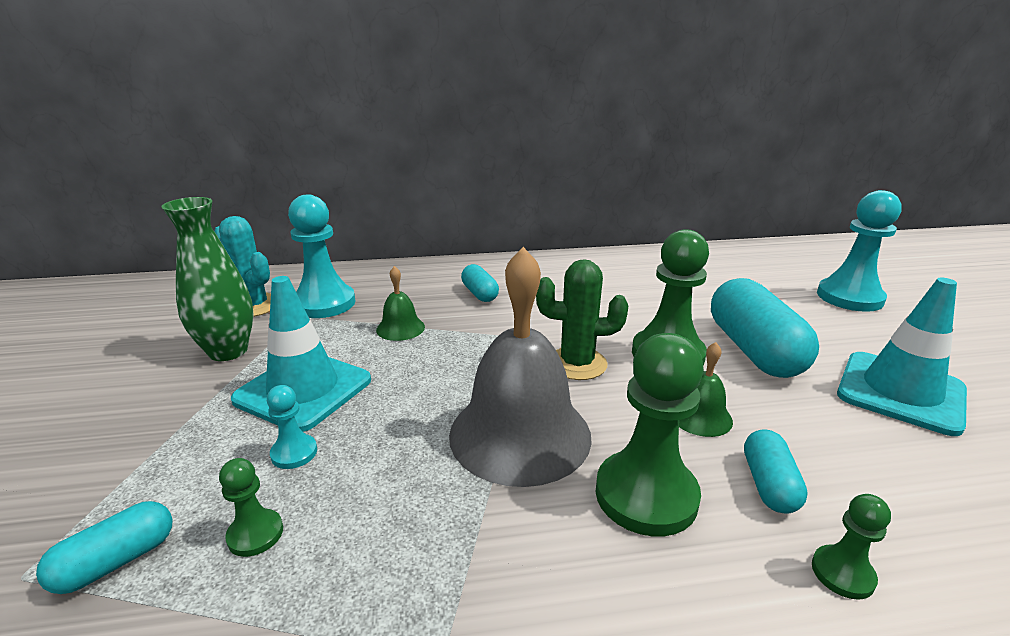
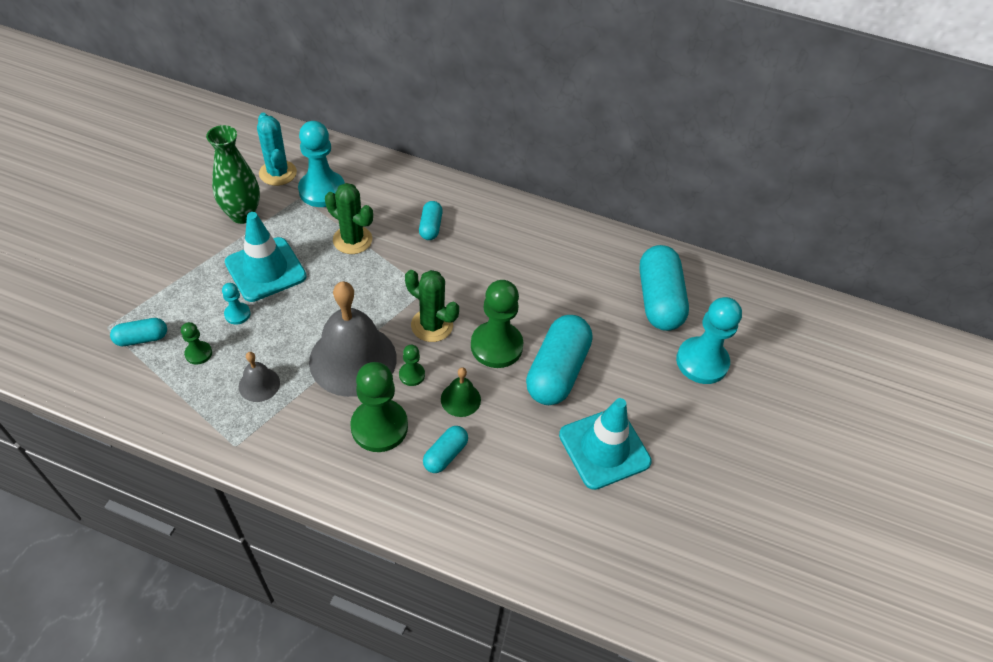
camera: 25 degrees right, 25 degrees up
green bell [376,266,425,341] -> green cactus [325,183,373,254]
green pawn [812,494,891,600] -> green pawn moved to [399,345,425,386]
none -> grey bell [239,352,280,402]
none -> turquoise capsule [639,245,689,331]

